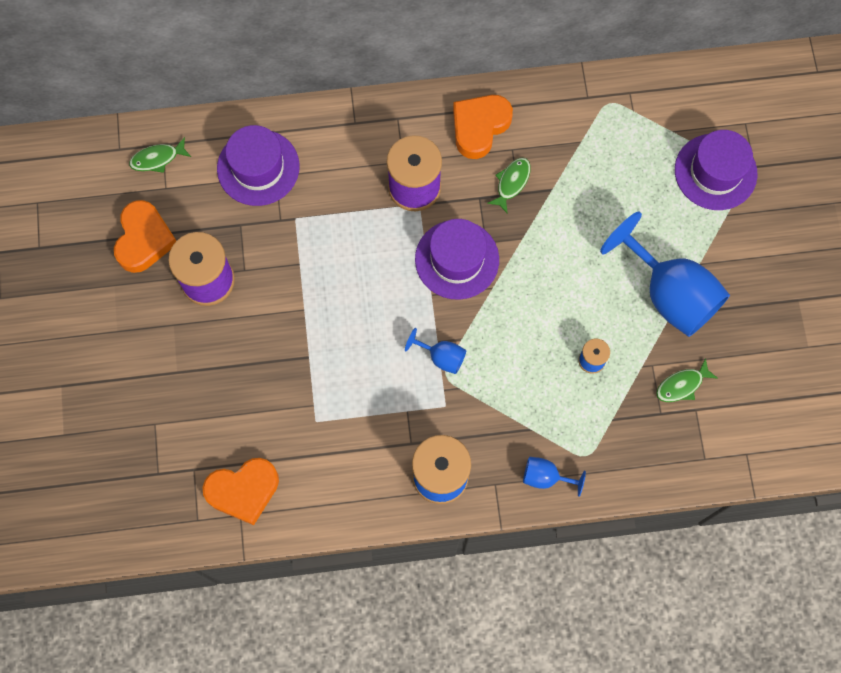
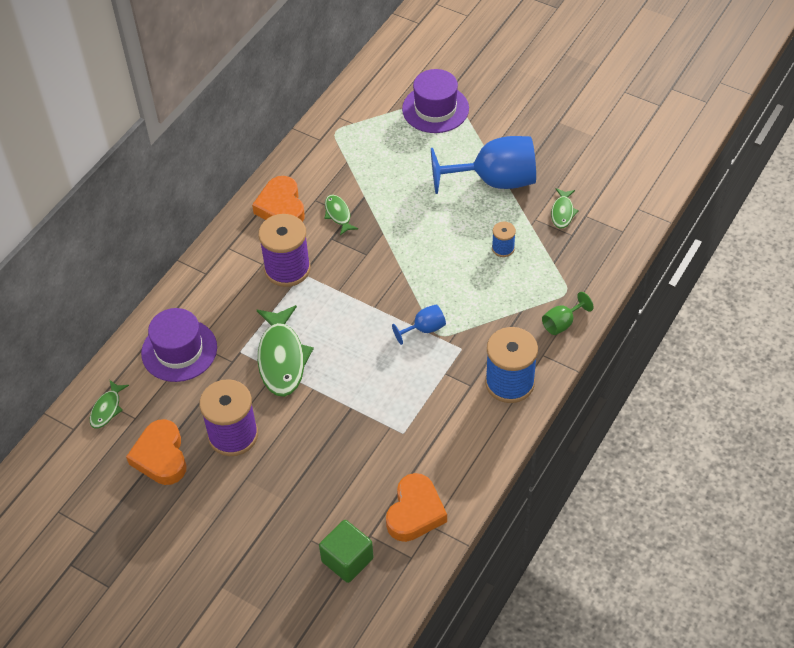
camera: 50 degrees left, 20 degrees down
orange heart [114,200,176,273] -> orange heart turned 150 degrees counterclockwise [126,419,187,485]
purple hat [415,219,499,300] -> none
blue goblet [523,457,586,497] -> green goblet [542,292,594,335]
none -> green fish [257,305,314,397]
none -> green cube [319,520,374,583]

